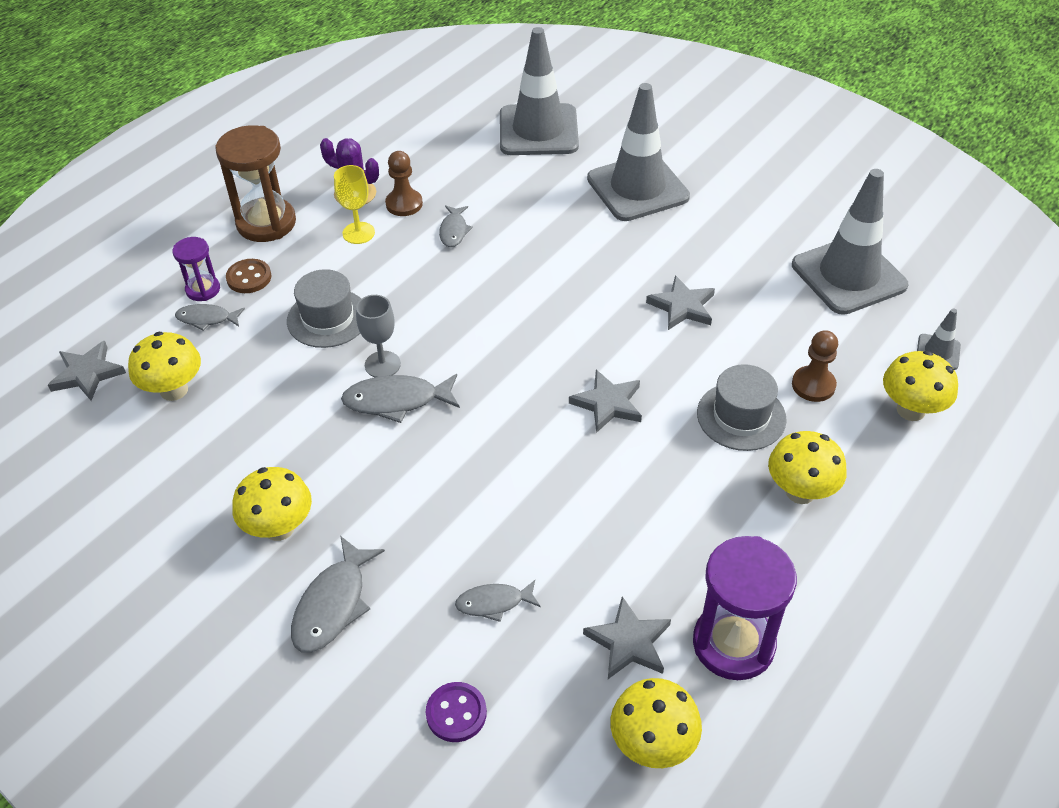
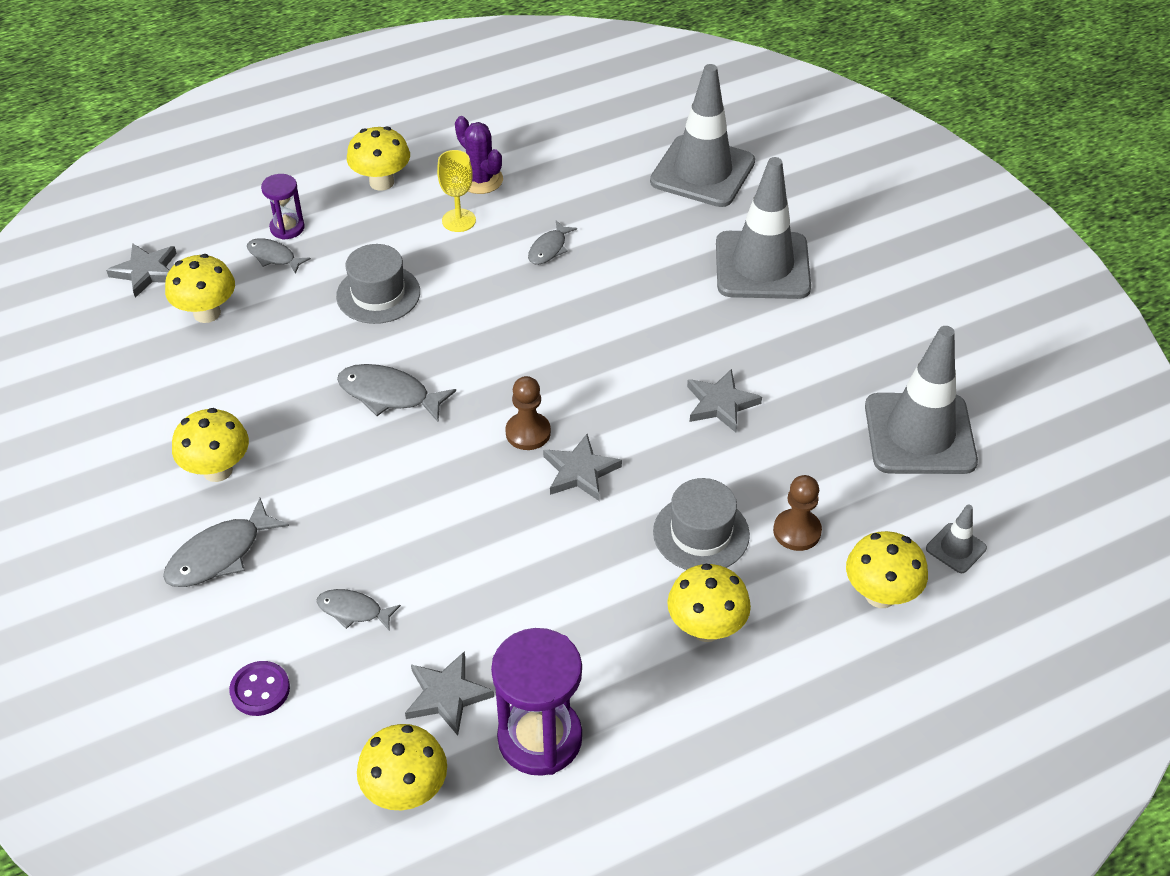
camera: 25 degrees right, 0 degrees up
brown hourglass [215,125,296,242] -> yellow mushroom [347,126,410,191]
brown button [226,259,272,293] -> none
grey goblet [356,295,401,377] -> none
brown pawn [385,151,423,216] -> brown pawn moved to [505,376,551,450]

